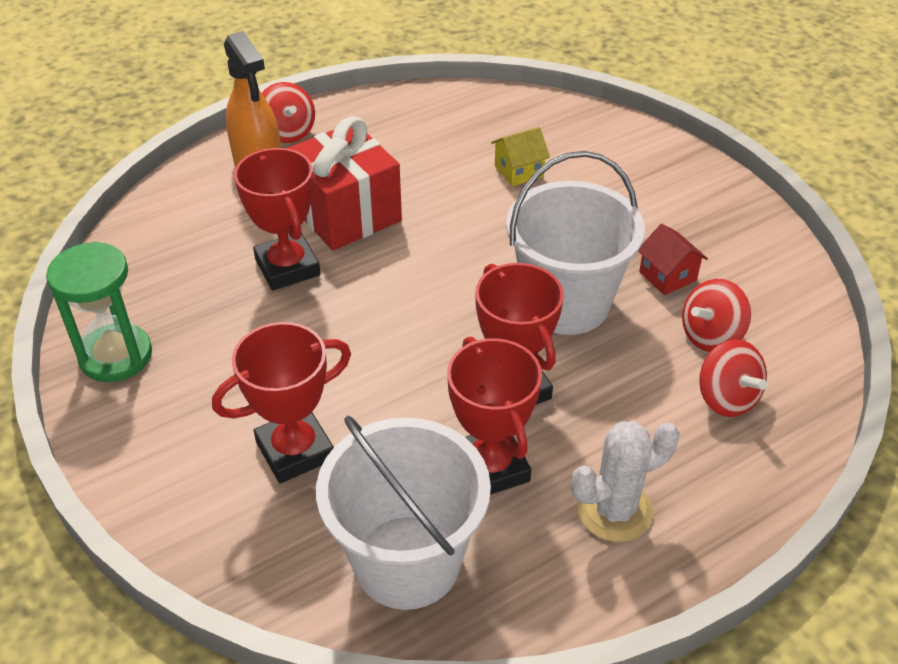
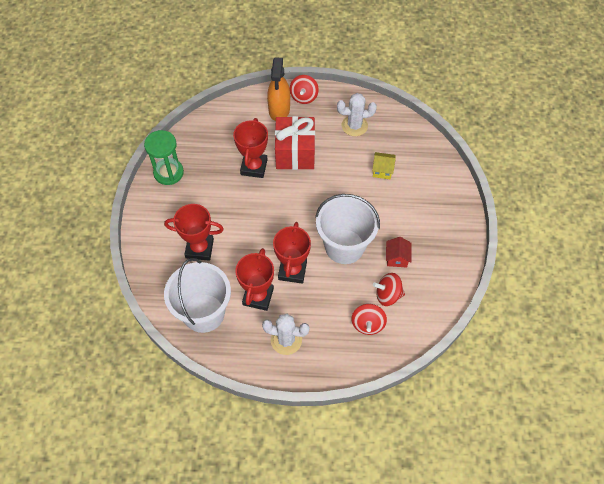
camera: 35 degrees right, 15 degrees up
none -> white cactus [337,93,377,136]

